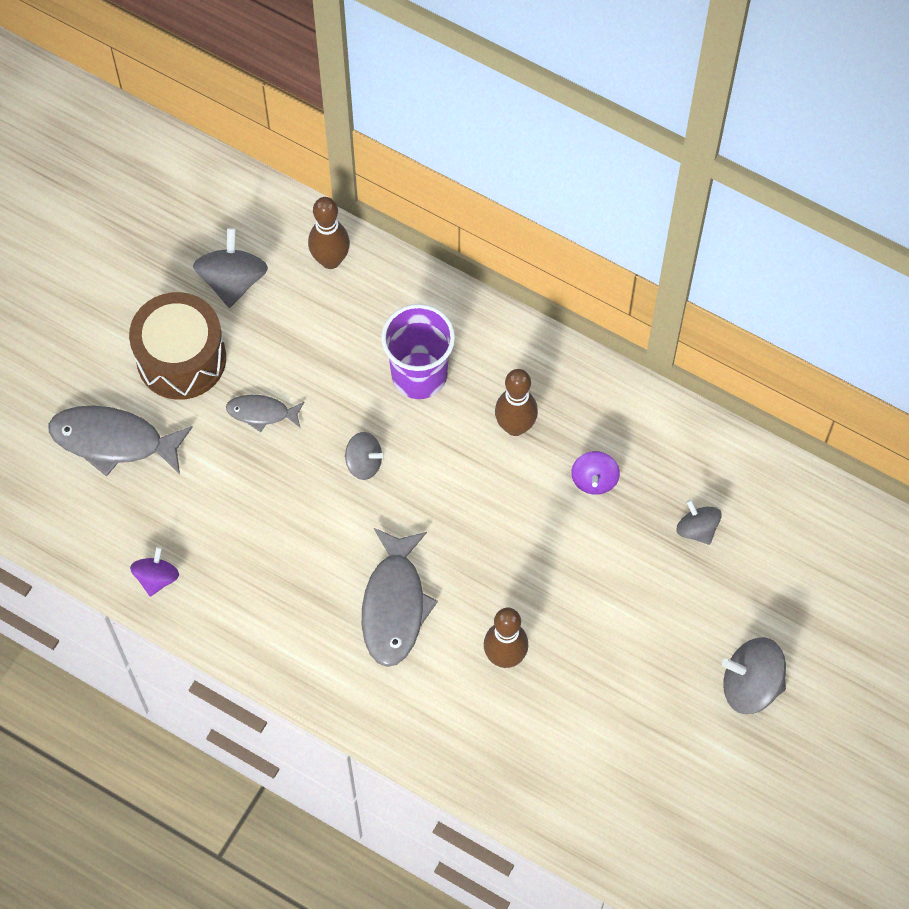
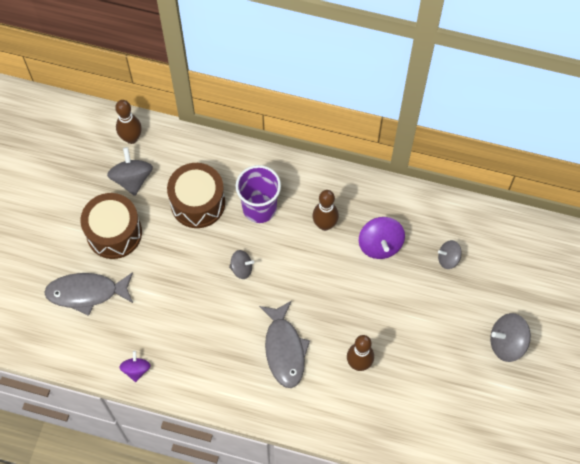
camera: 15 degrees left, 0 degrees up
grey fish [226,395,304,432] -> none
brown bowling pin [308,197,350,269] -> brown bowling pin moved to [115,100,142,144]
purple spinning top [571,451,620,495] -> purple spinning top [359,217,405,259], size x1.59
grey spinning top [676,499,722,545] -> grey spinning top turned 45 degrees counterclockwise [438,240,462,269]
none -> brown drum [167,163,225,228]

